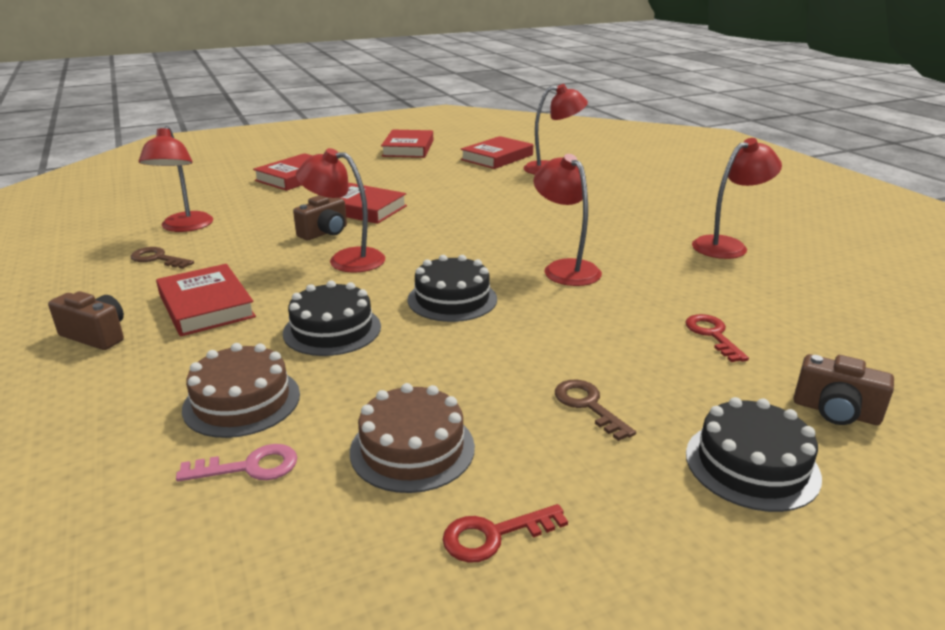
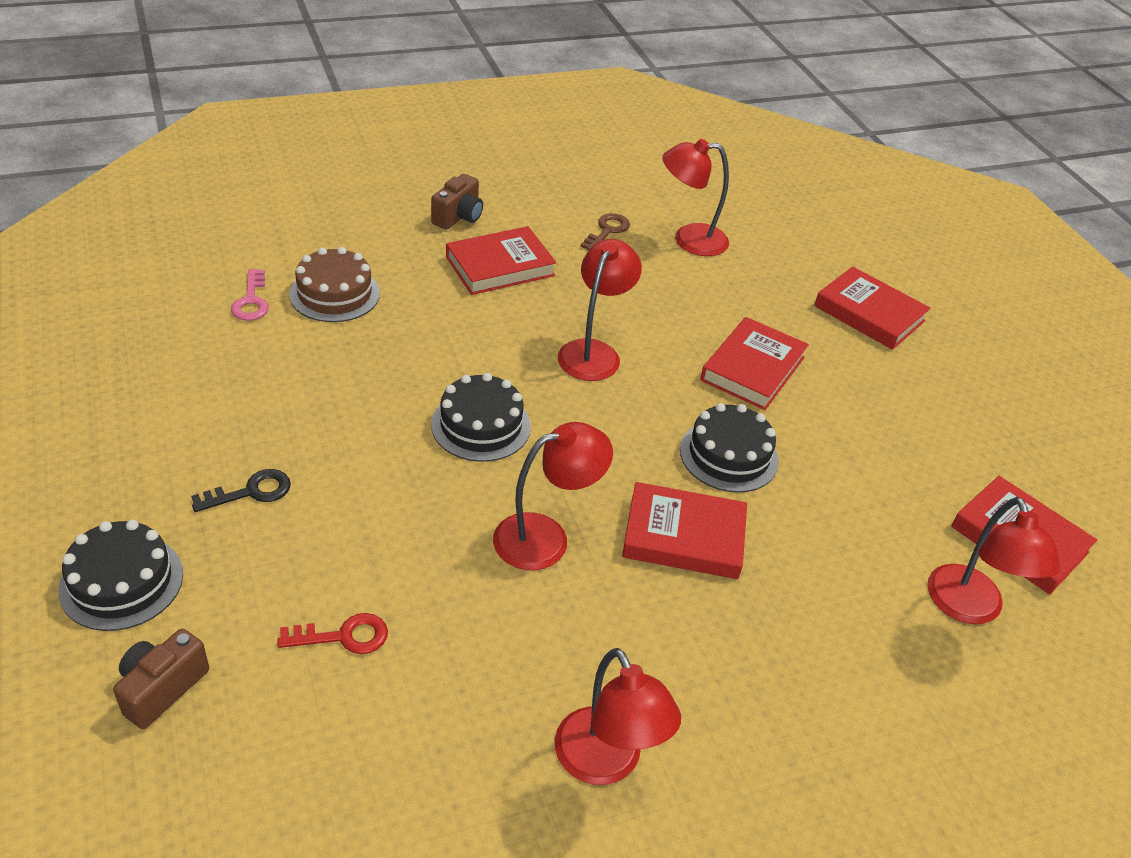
camera: 90 degrees right, 15 degrees up
black cake [283,281,381,356] -> black cake moved to [680,403,779,493]
brown camera [293,195,347,240] -> none
brown cake [350,383,475,493] -> none
red book [381,129,433,158] -> red book moved to [622,482,747,579]
red key [443,504,568,563] -> none
brown key [555,380,636,441] -> black key [191,469,291,512]

